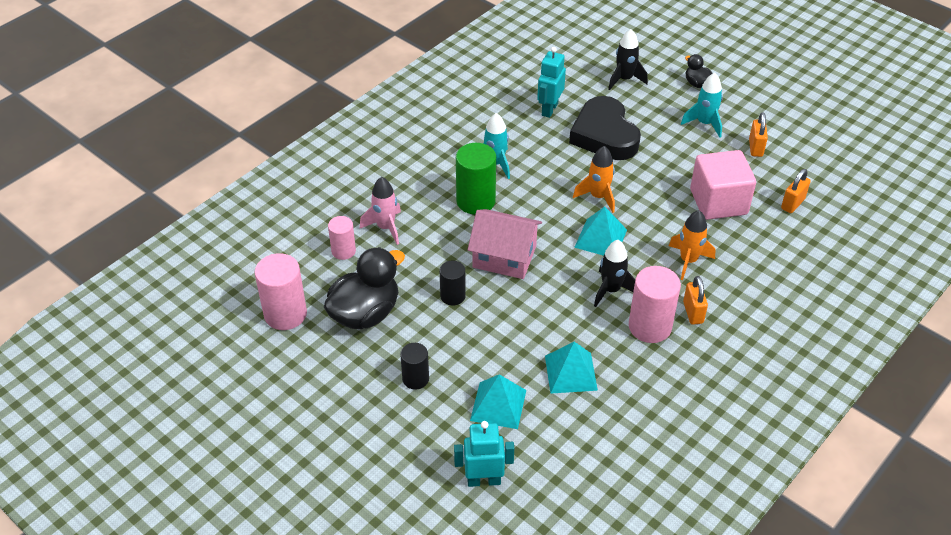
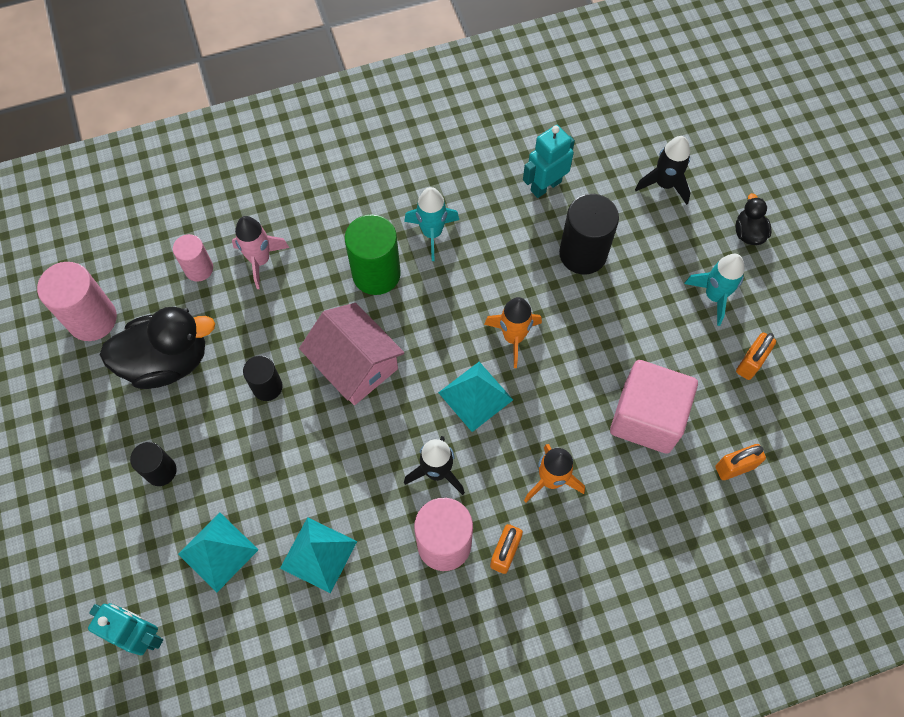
camera: 30 degrees right, 20 degrees up
black heart [569,96,641,160] -> black cylinder [559,194,619,275]

